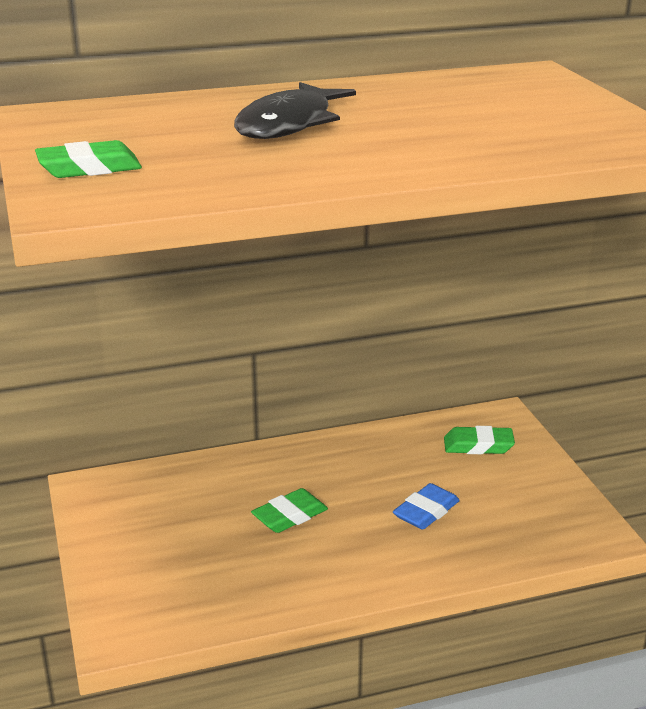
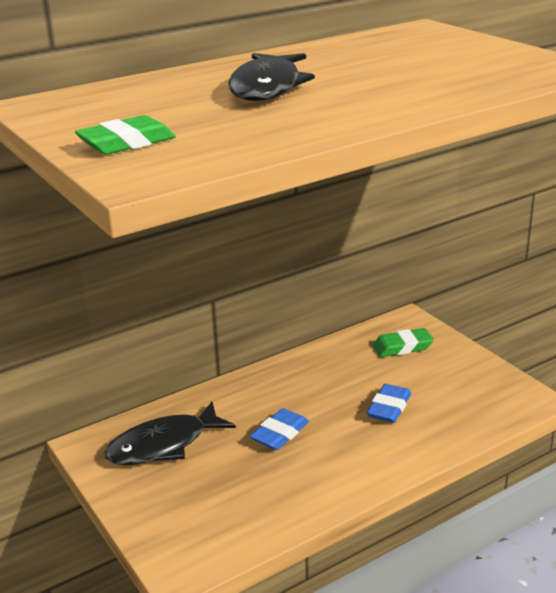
camera: 15 degrees left, 0 degrees up
green eraser [251,488,328,533] -> blue eraser [250,408,309,450]
none -> black fish [104,402,236,465]

